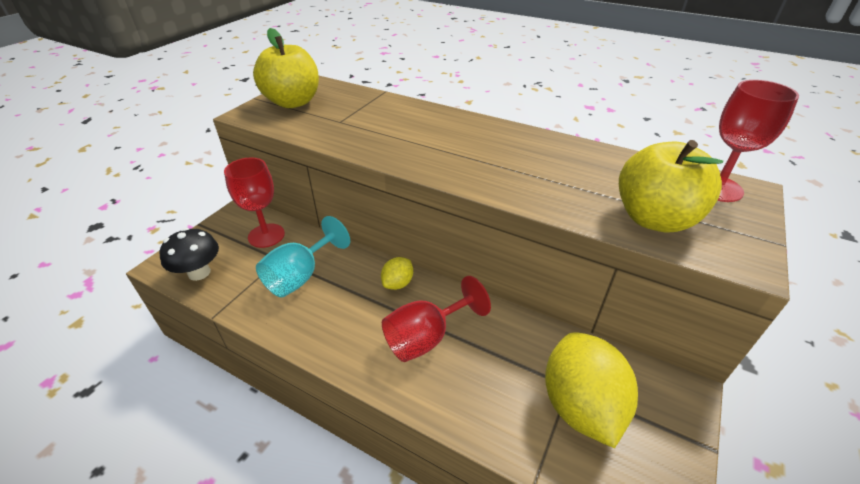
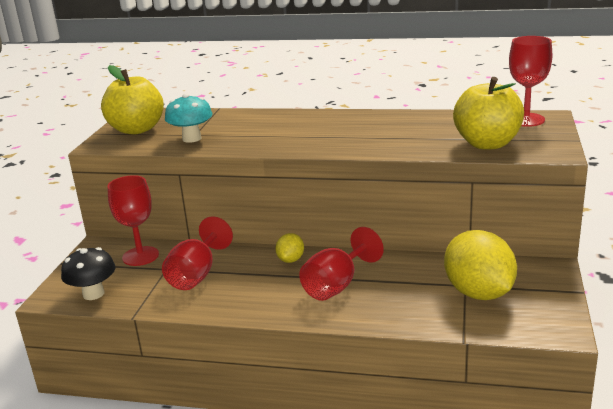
camera: 15 degrees left, 15 degrees down
turquoise goblet [256,216,350,298] -> red goblet [162,216,233,290]
none -> turquoise mushroom [165,94,213,143]

